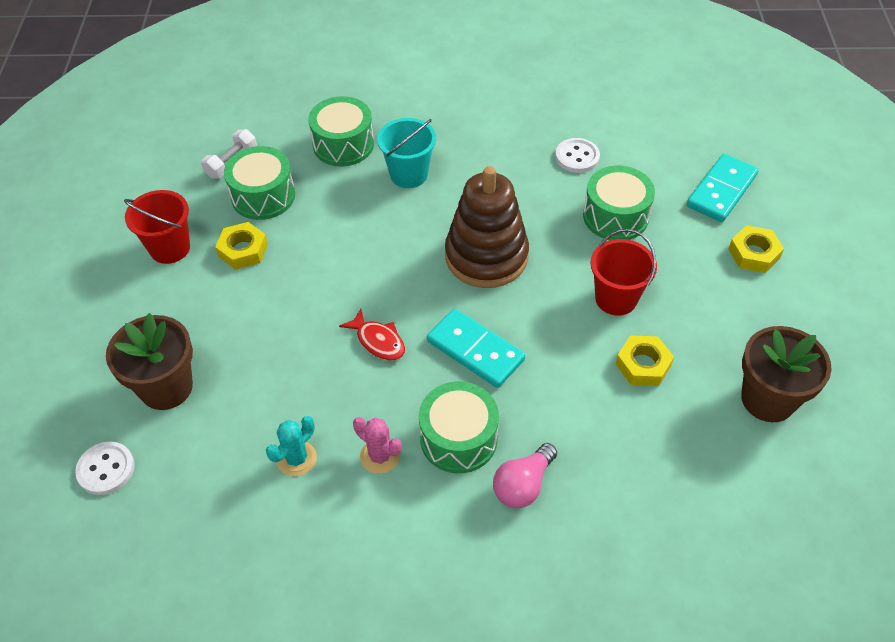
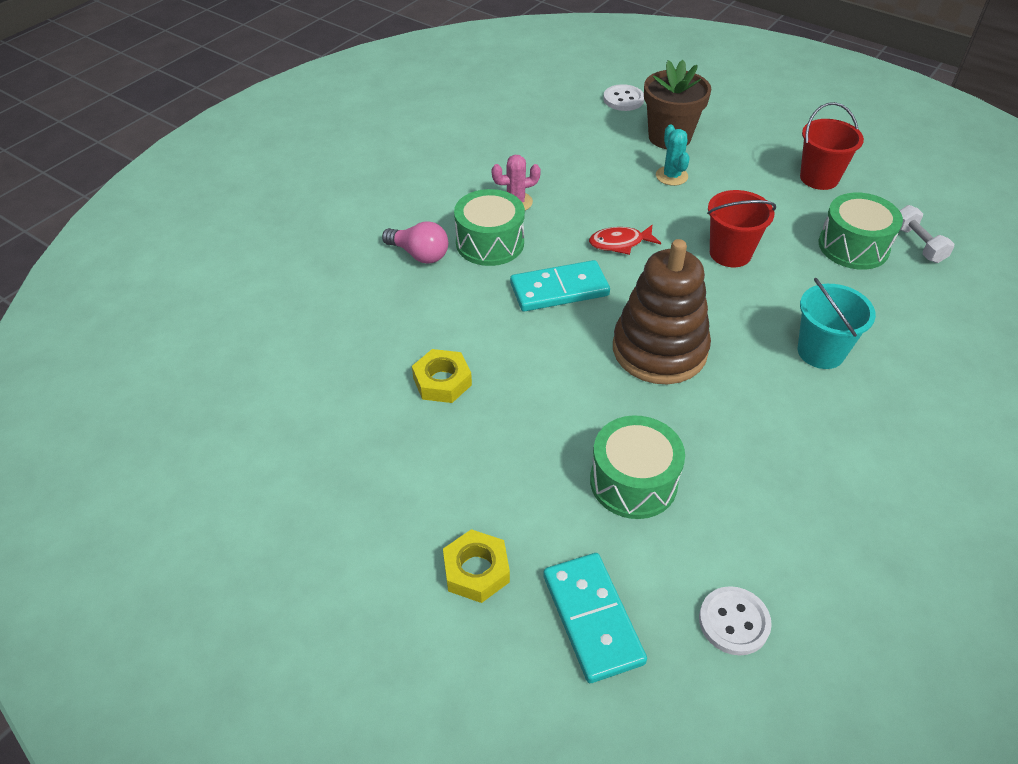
camera: 125 degrees right, 5 degrees down
yellow nut [215,222,268,270] -> none
turquoise cactus [266,416,317,476] -> turquoise cactus moved to [656,124,690,186]
green drum [309,96,374,167] -> none
pink light bulb [493,443,557,508] -> pink light bulb turned 135 degrees clockwise [382,221,448,264]
white button [555,138,600,173] -> white button moved to [699,586,772,655]
red bucket [591,229,657,316] -> red bucket moved to [707,190,776,267]
brown flower pot [741,326,832,422] -> none

